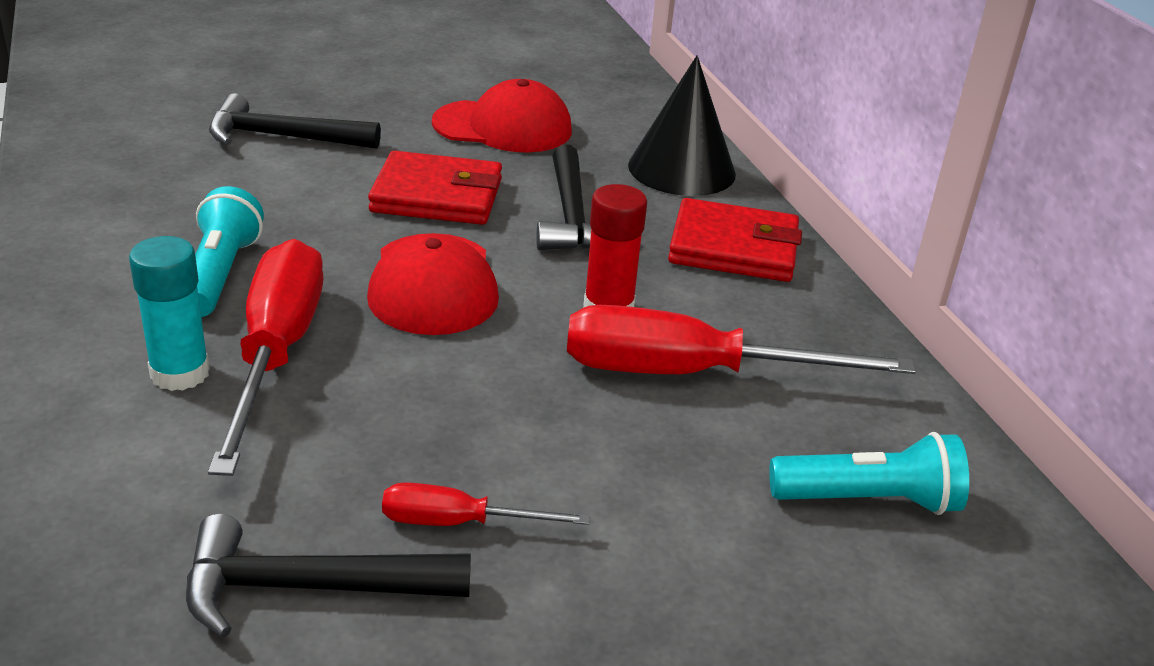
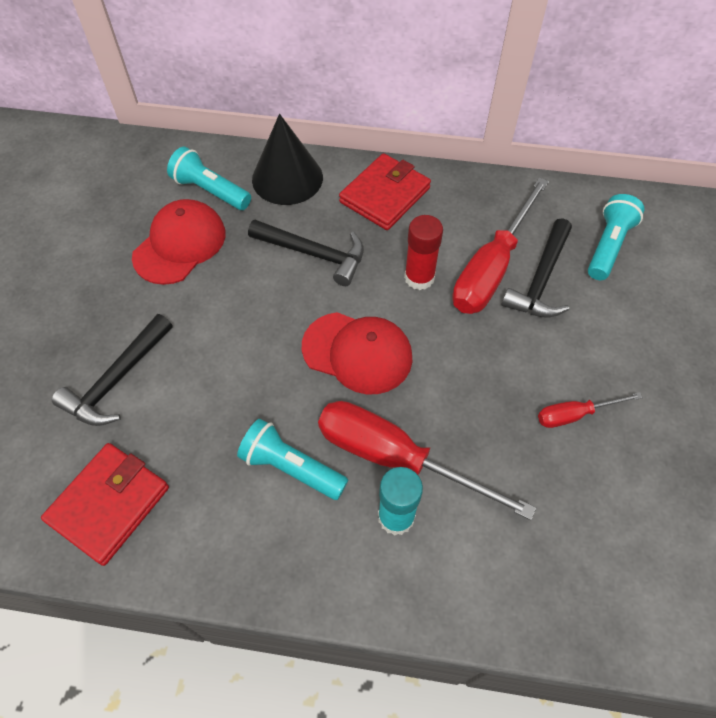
camera: 60 degrees left, 25 degrees up
black hammer [186,514,471,637] -> black hammer moved to [501,218,572,317]
red wallet [368,151,502,225] -> red wallet moved to [41,443,169,566]
red screwdriver [382,482,590,526] -> red screwdriver turned 45 degrees clockwise [538,392,643,428]
none -> turquoise flashlight [167,147,251,210]

